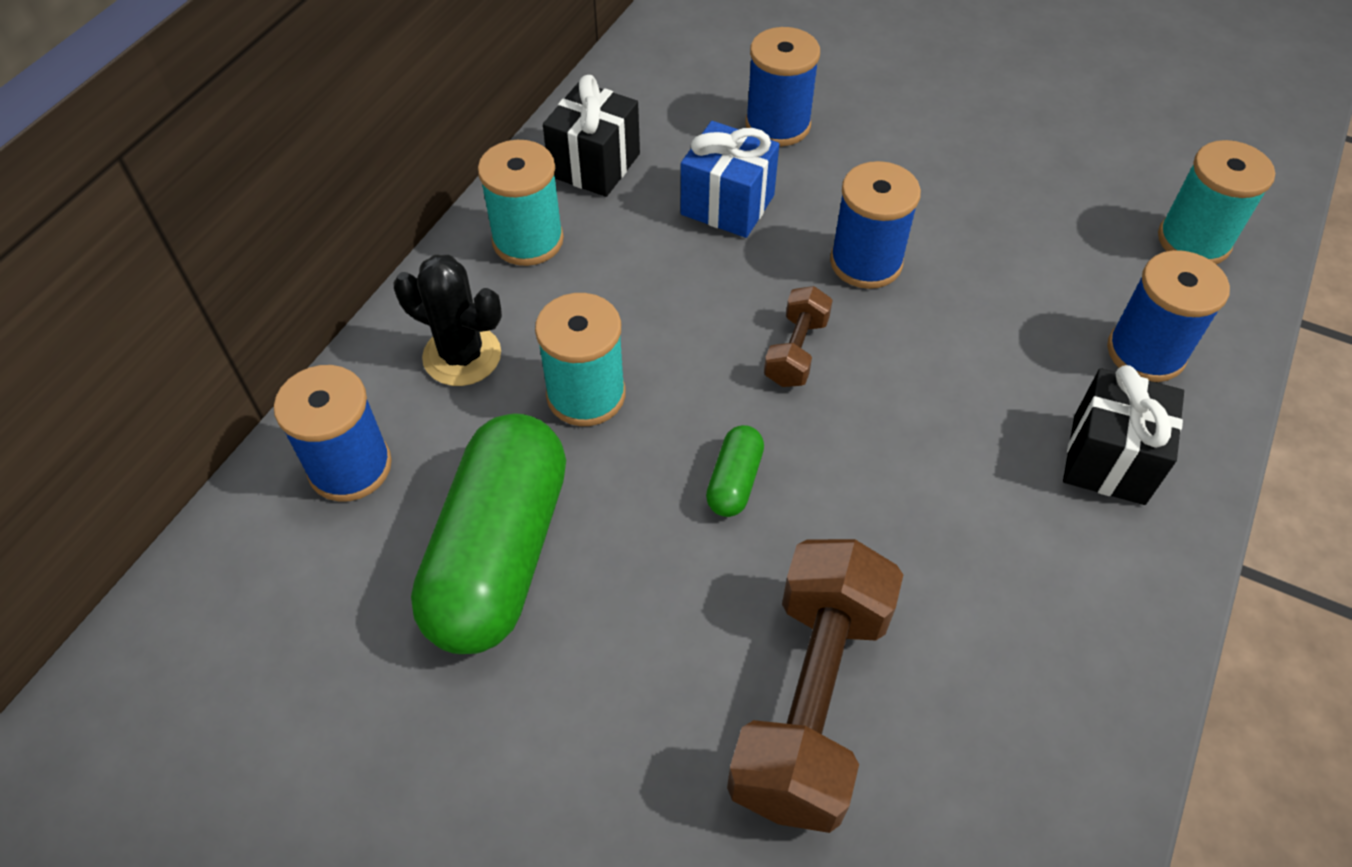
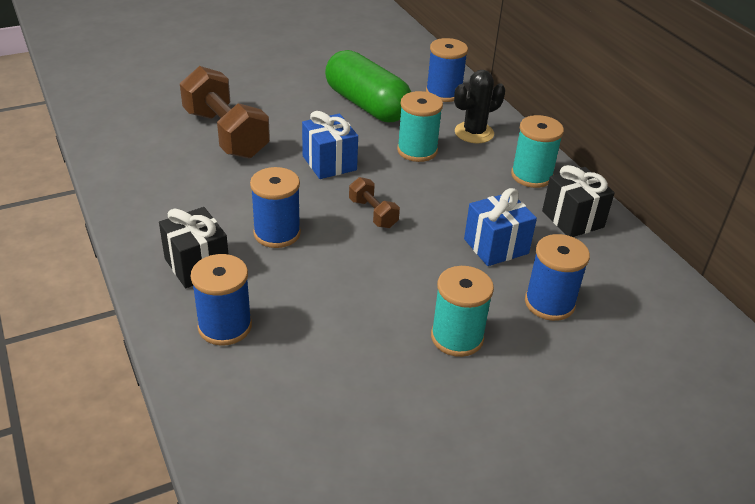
camera: 125 degrees right, 15 degrees down
green capsule [706,425,764,517] -> blue gift [302,111,358,179]
blue spool [830,161,921,289] -> blue spool moved to [250,167,301,248]
turquoise spool [1158,140,1275,264] -> turquoise spool moved to [431,266,494,357]

